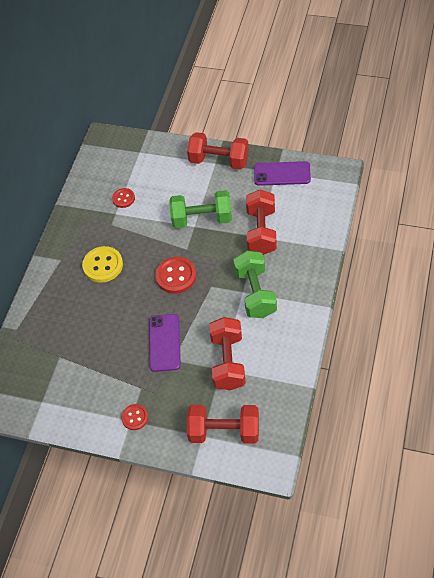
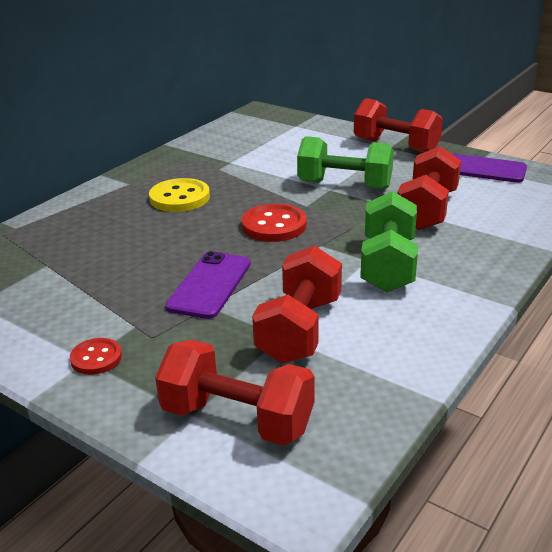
camera: 15 degrees right, 25 degrees down
red button [112,188,135,208] -> none

